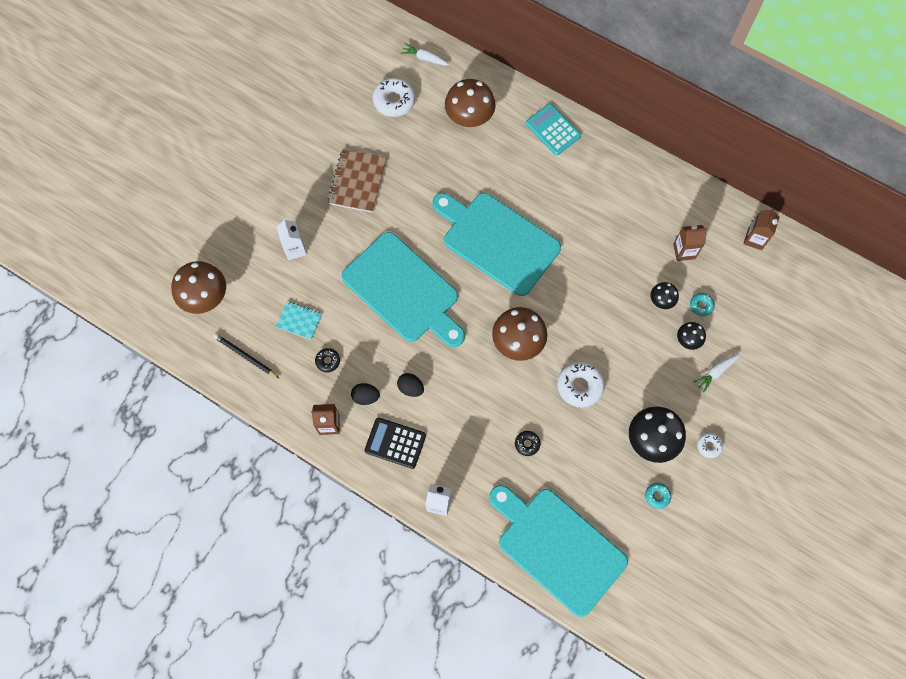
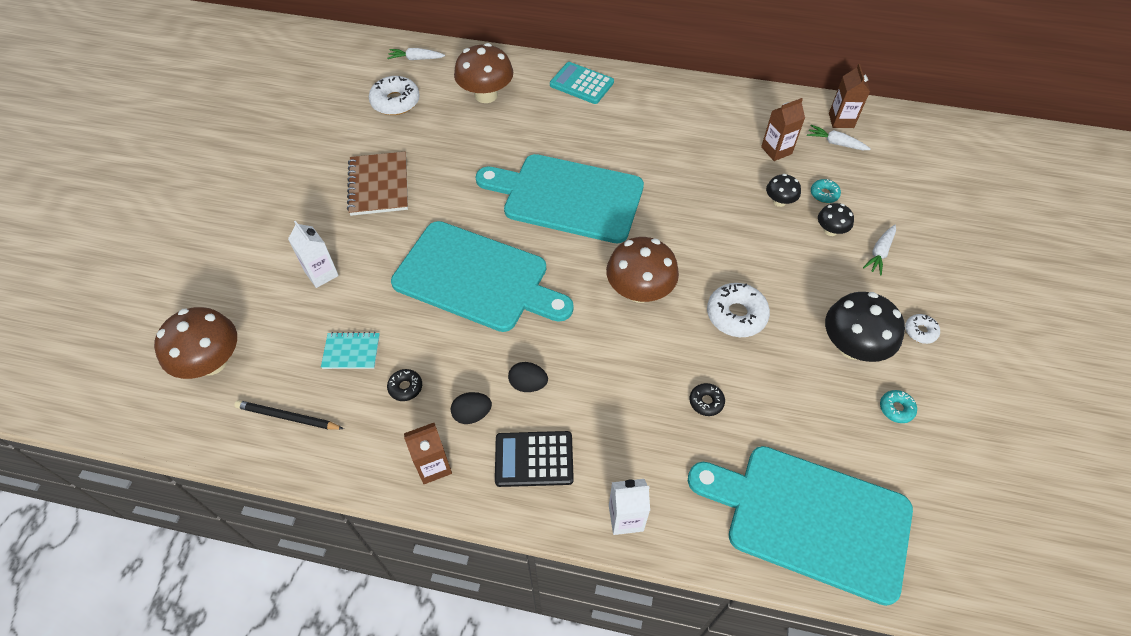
camera: 20 degrees left, 15 degrees down
none -> white carrot [807,125,871,150]

